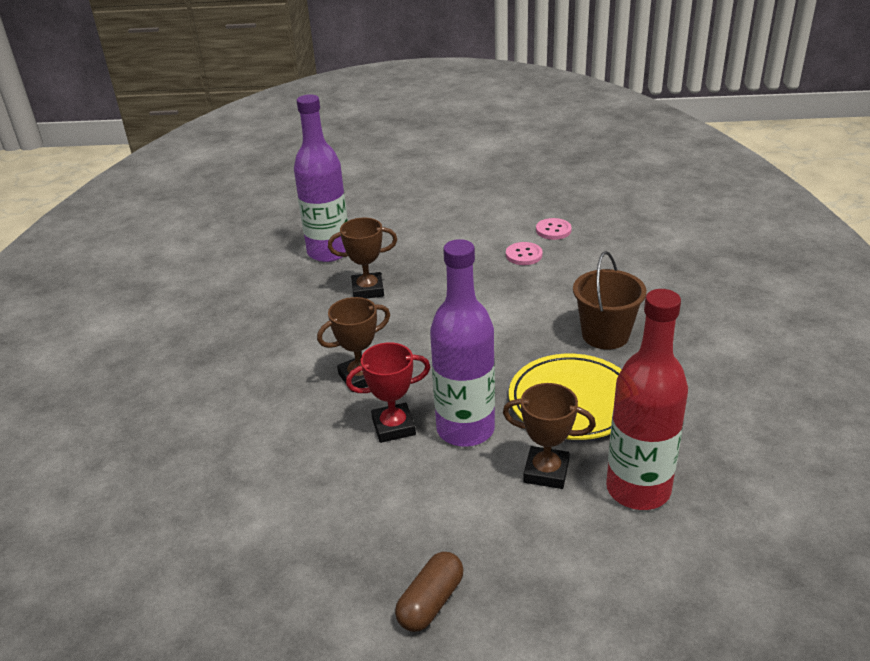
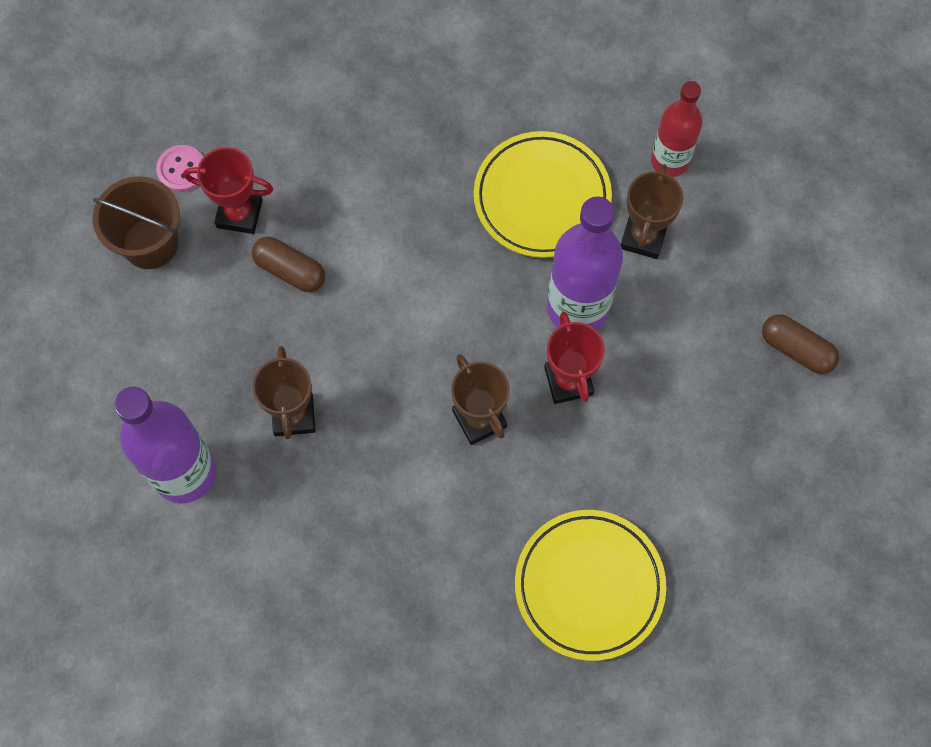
camera: 90 degrees left, 35 degrees up
pink button [506,242,543,265] -> red trophy [183,147,273,234]
brown bucket [573,251,647,349] -> brown bucket moved to [93,176,180,269]
red bottle [606,289,688,510] -> red bottle [651,81,703,177], size x0.64
none -> brown capsule [252,237,325,292]
none -> yellow plate [515,510,666,661]

